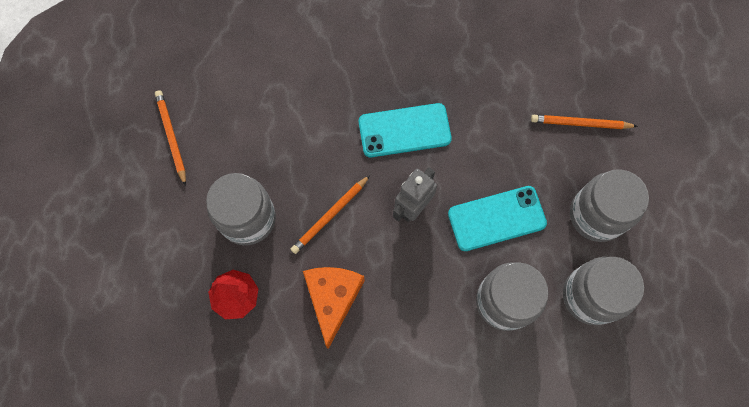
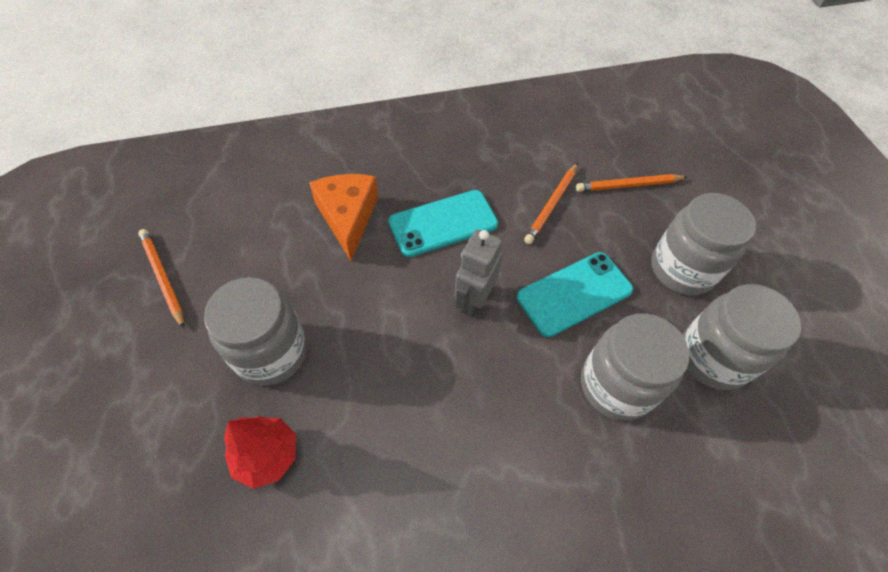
camera: 15 degrees left, 15 degrees down
orange pencil [291,175,370,254] -> orange pencil moved to [524,163,578,244]
orange cheese [303,267,365,349] -> orange cheese moved to [309,174,378,261]

